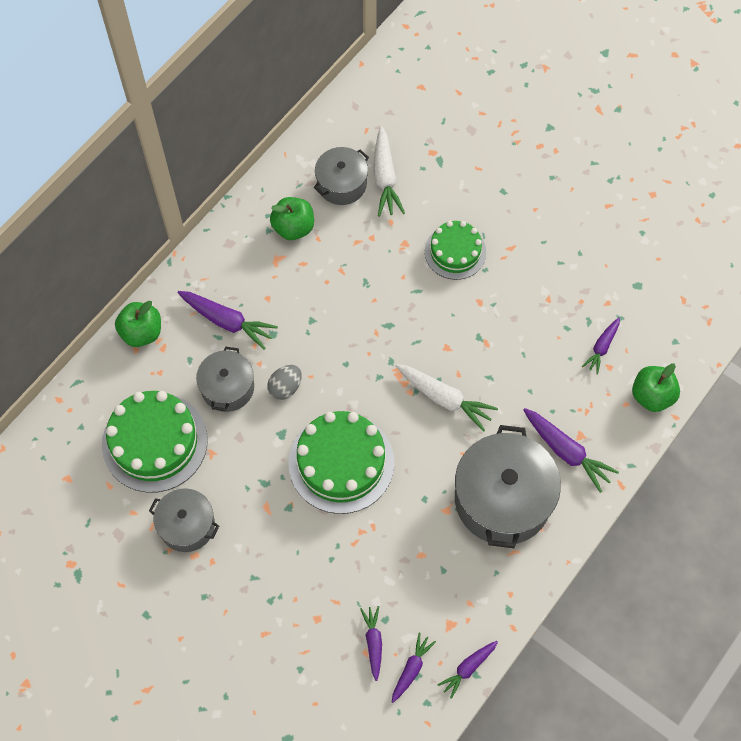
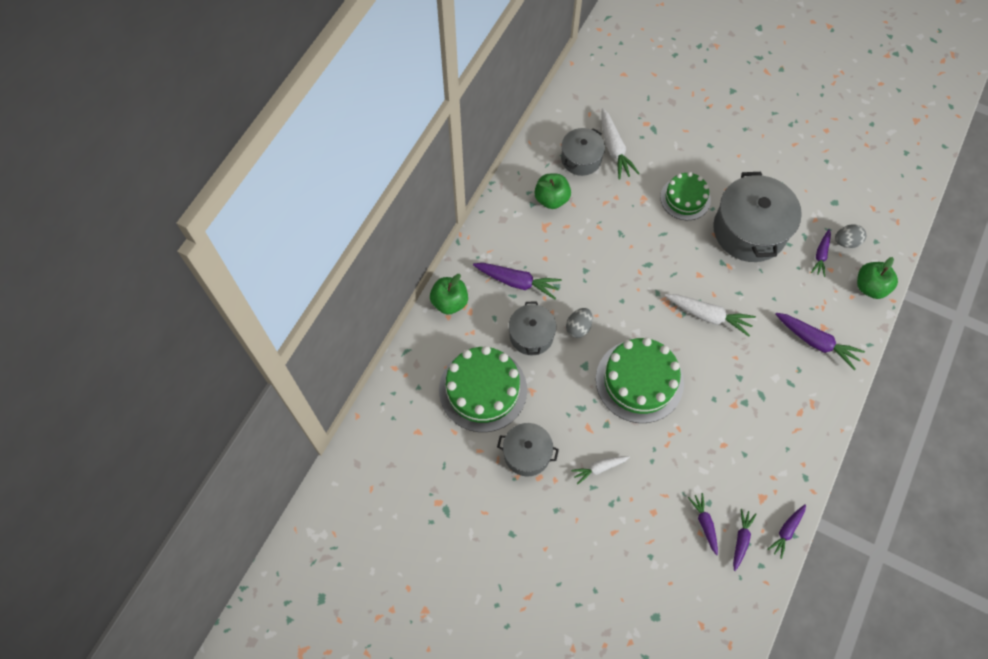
camera: 10 degrees left, 0 degrees up
grey pot [455,425,561,548] -> grey pot moved to [713,172,802,262]
none -> white carrot [571,456,630,485]
none -> grey egg [835,224,866,248]

